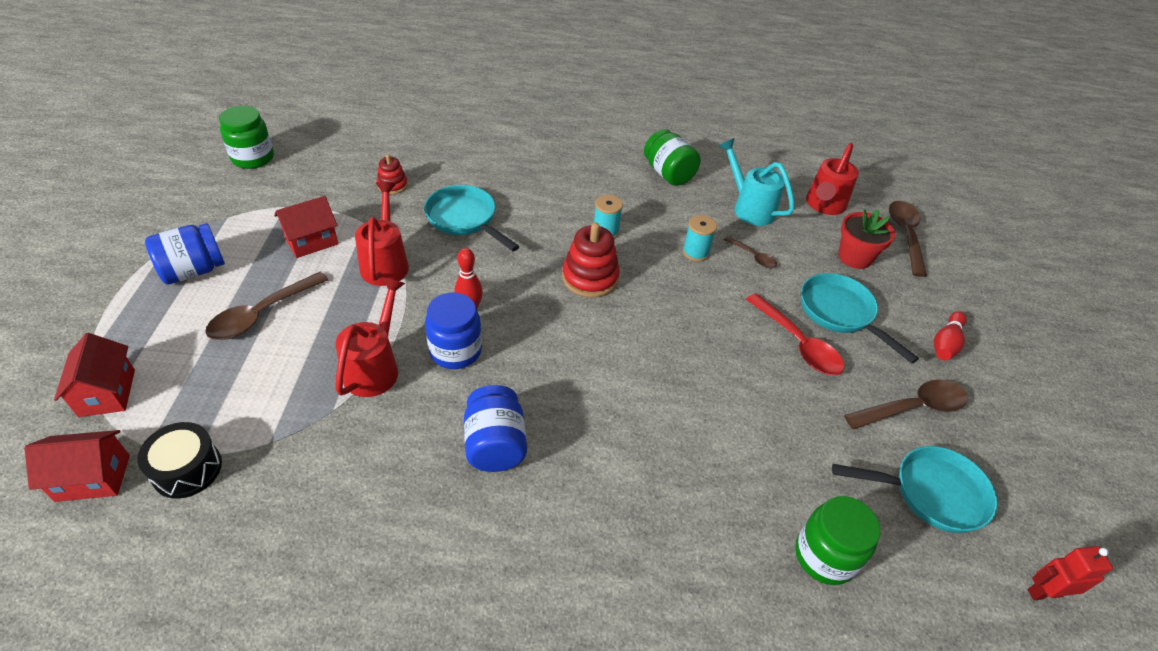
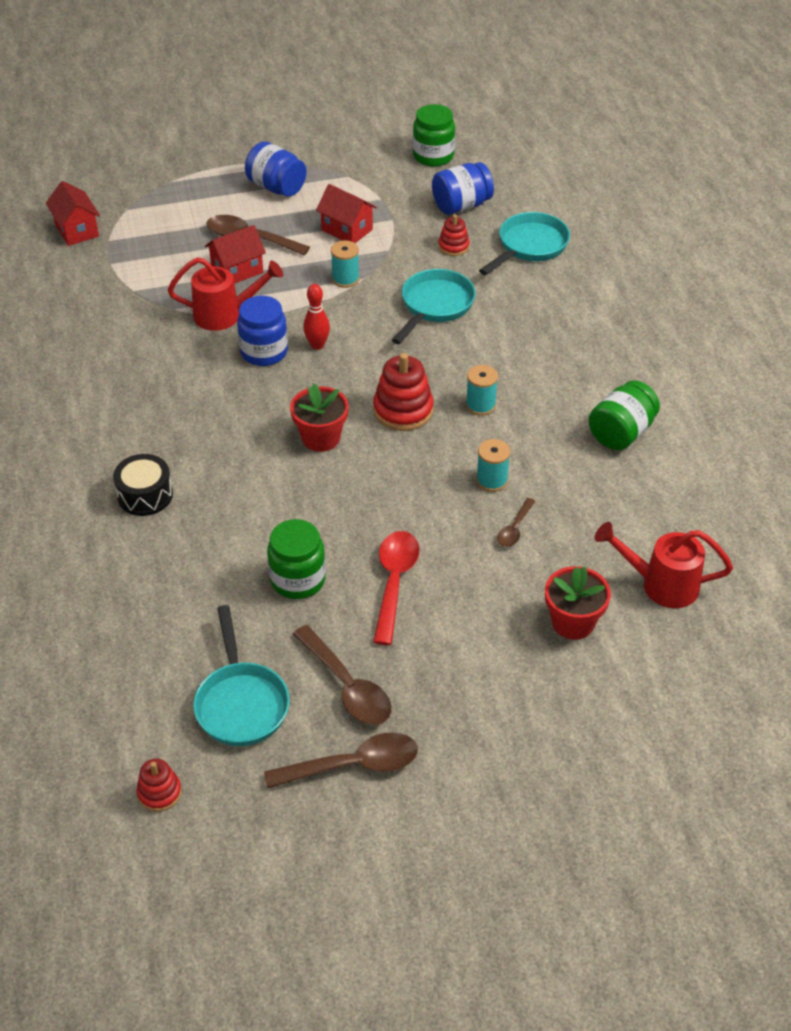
camera: 75 degrees right, 0 degrees up
red house [54,333,135,417] -> red house moved to [205,225,266,284]
black drum [137,422,222,499] -> black drum moved to [113,454,173,516]
red watering can [355,181,409,286] -> turquoise spool [331,240,360,288]
blue jar [464,385,527,472] -> blue jar moved to [432,162,494,215]
turquoise watering can [719,138,795,226] -> none
red spoon [746,293,844,375] -> red spoon turned 150 degrees clockwise [373,531,419,645]
green jar [795,496,881,585] -> green jar moved to [267,519,326,599]
turquoise pan [801,273,919,363] -> turquoise pan moved to [479,212,570,275]
brown spoon [889,201,927,277] -> brown spoon moved to [264,732,418,789]
red bowling pin [934,311,967,361] -> none
red robot [1028,546,1113,600] -> red stacking toy [136,759,182,812]
none -> red flower pot [290,383,348,452]

